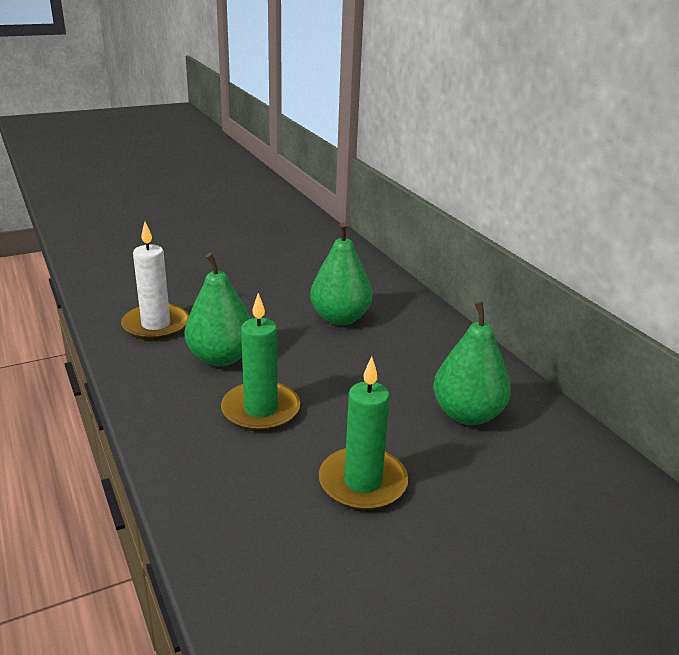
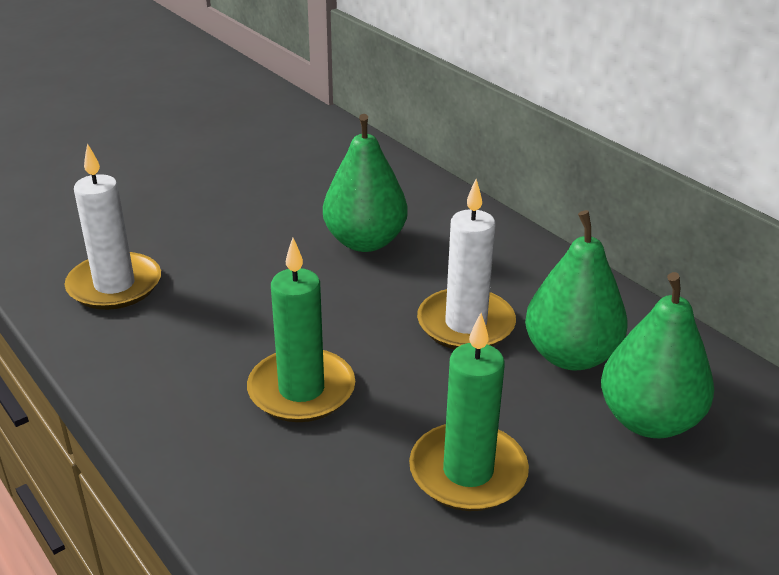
camera: 10 degrees left, 5 degrees up
green pear [184,253,251,366] -> green pear moved to [601,272,714,438]
none -> white candle [417,179,516,349]

